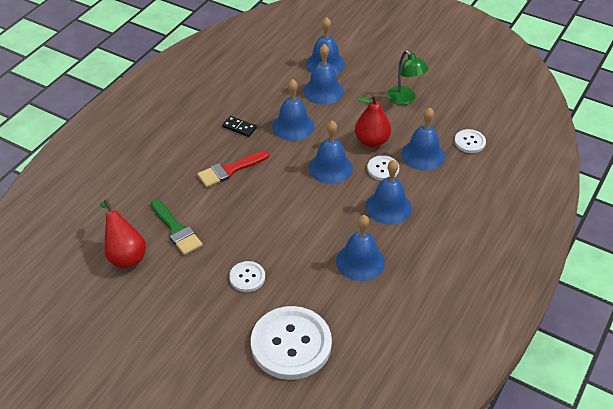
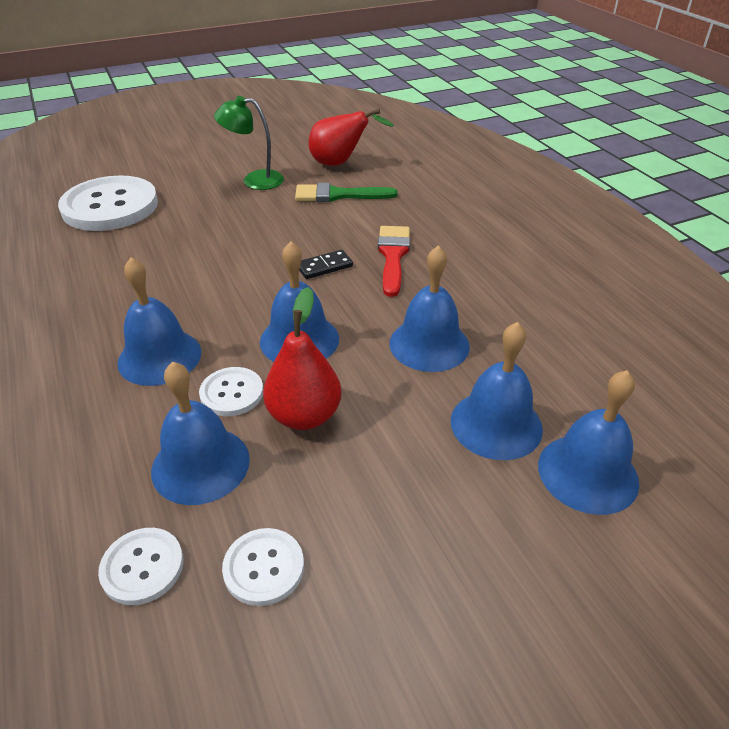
camera: 125 degrees right, 5 degrees down
black domino [222,116,257,137] -> black domino moved to [299,250,353,279]
white button [229,261,265,292] -> white button moved to [222,528,304,606]
blue bell [336,215,385,281] -> none
green lamp [387,50,428,105] -> green lamp moved to [214,96,284,190]

